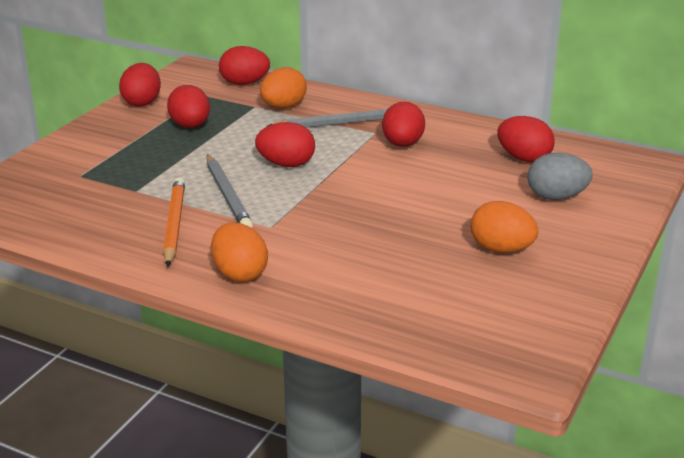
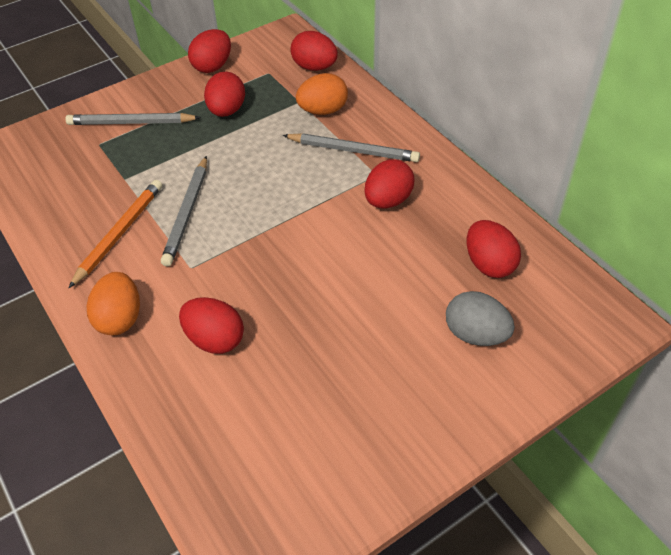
camera: 30 degrees right, 20 degrees up
red egg [255,122,315,167] -> red egg moved to [179,297,244,354]
orange egg [470,201,538,253] -> none
none -> grey pencil [65,113,201,125]

